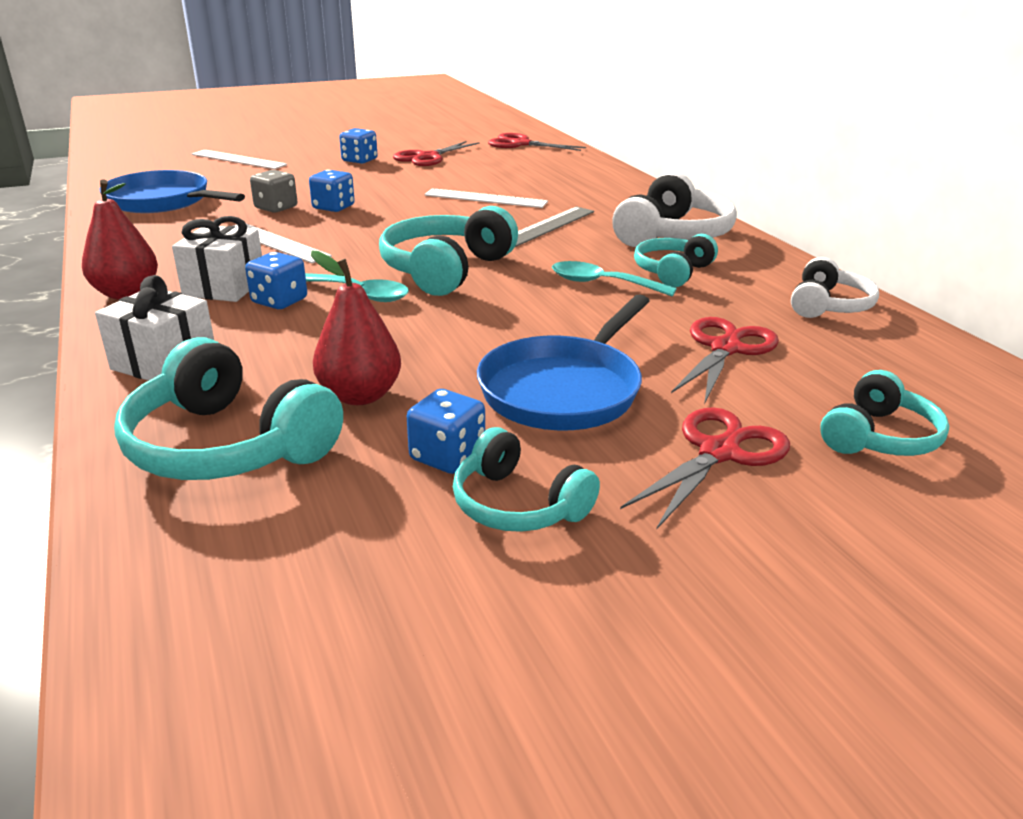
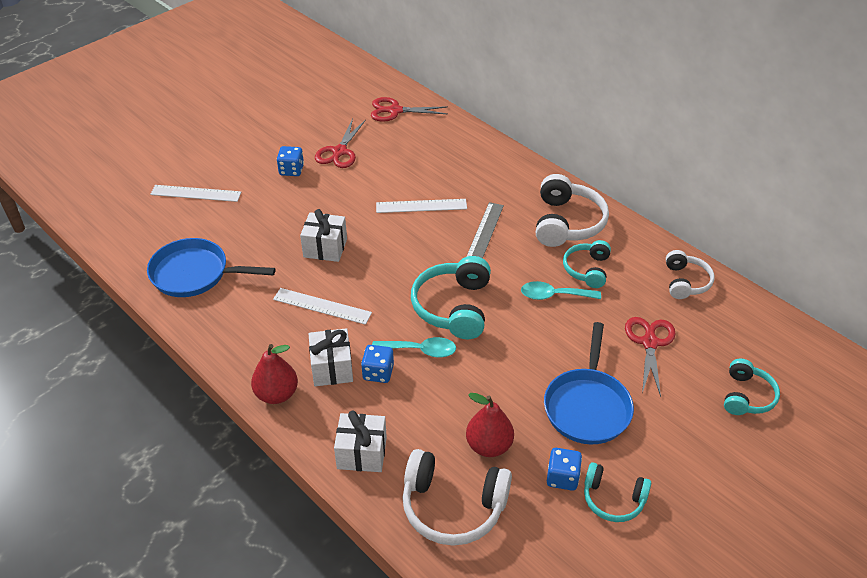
camera: 20 degrees left, 15 degrees up
turquoise headphones [114,337,343,480] -> white headphones [402,449,512,546]
grey dice [250,170,297,213] -> none
blue dice [309,169,355,212] -> white gift [300,209,347,262]
red scissors [620,407,790,530] -> none

